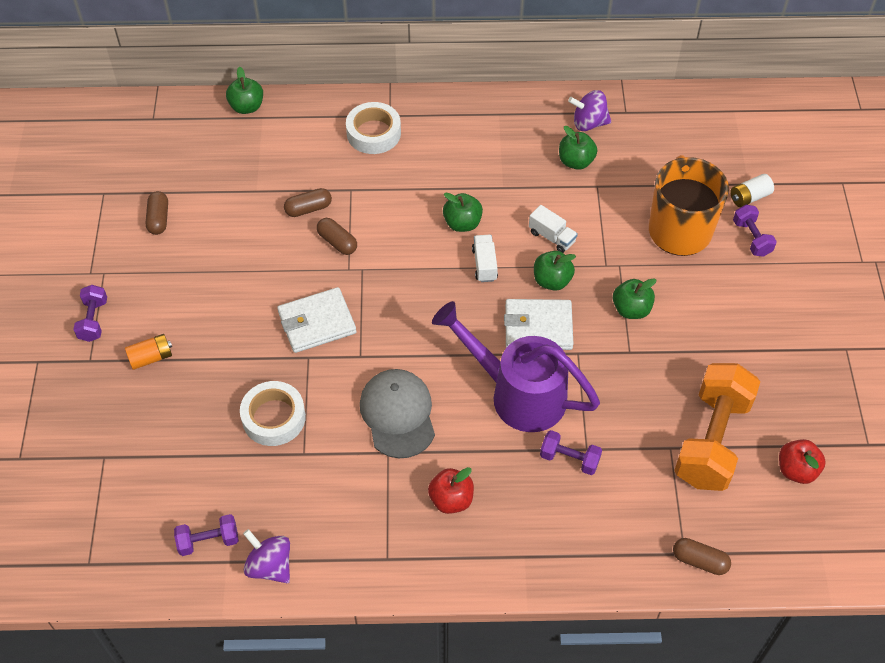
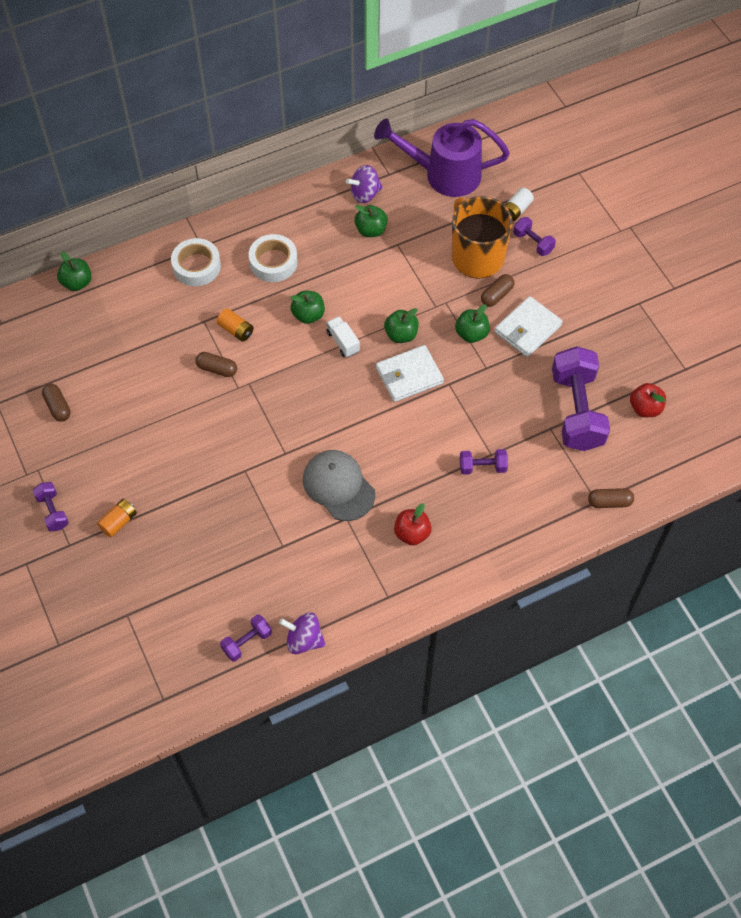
camera: 25 degrees left, 5 degrees up
white tape [240,381,306,446] -> white tape moved to [249,234,298,282]
white wallet [277,287,357,353] -> white wallet moved to [495,296,563,357]
brown capsule [284,188,332,217] -> brown capsule moved to [481,274,514,307]
purple watering can [432,301,600,432] -> purple watering can moved to [374,119,510,197]
white truck [529,205,578,253] -> none
orange dumbbell [674,363,760,491] -> purple dumbbell [552,346,610,451]
none -> orange battery [217,308,254,342]

